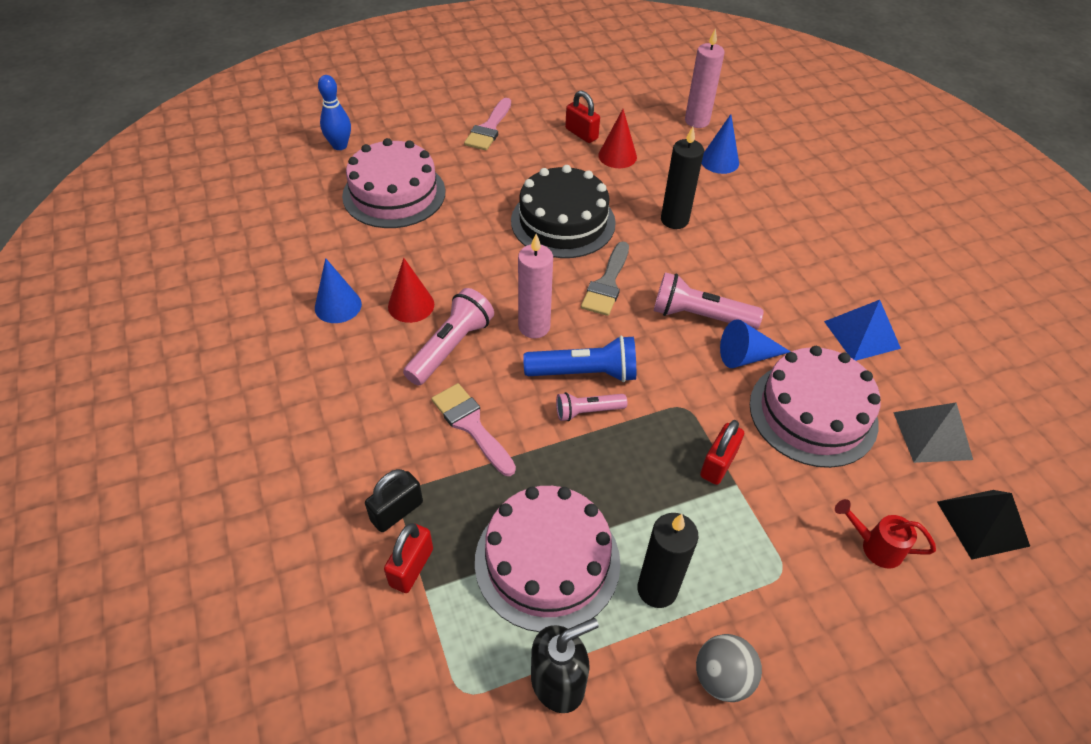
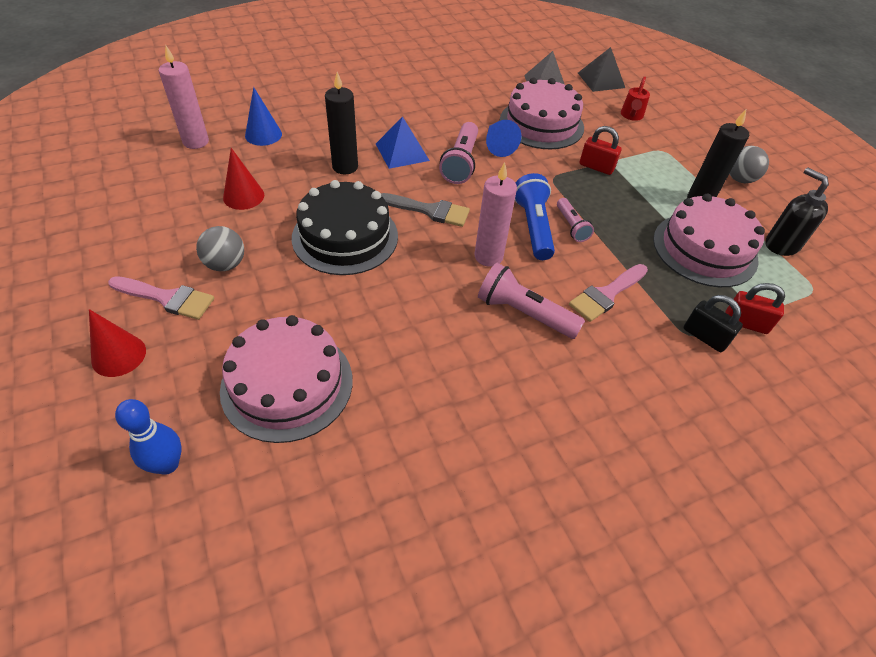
camera: 95 degrees left, 0 degrees up
blue cone [315,258,362,323] -> none
red cone [388,258,434,323] -> red cone moved to [89,309,146,377]
red padlock [565,90,600,143] -> none
blue pyramid [824,300,901,361] -> blue pyramid moved to [376,116,430,169]
none -> grey ball [196,226,244,271]

